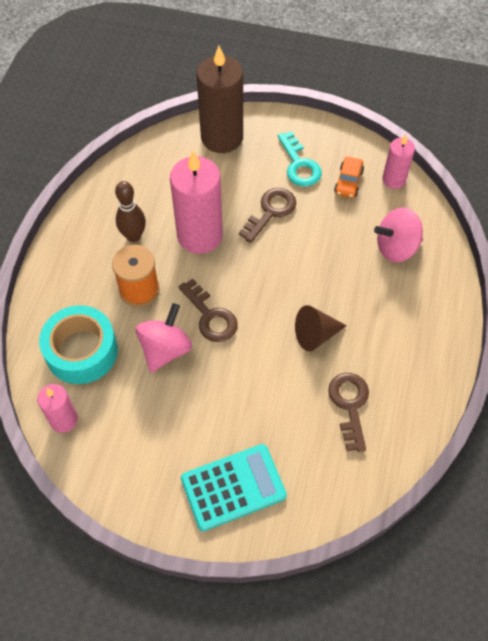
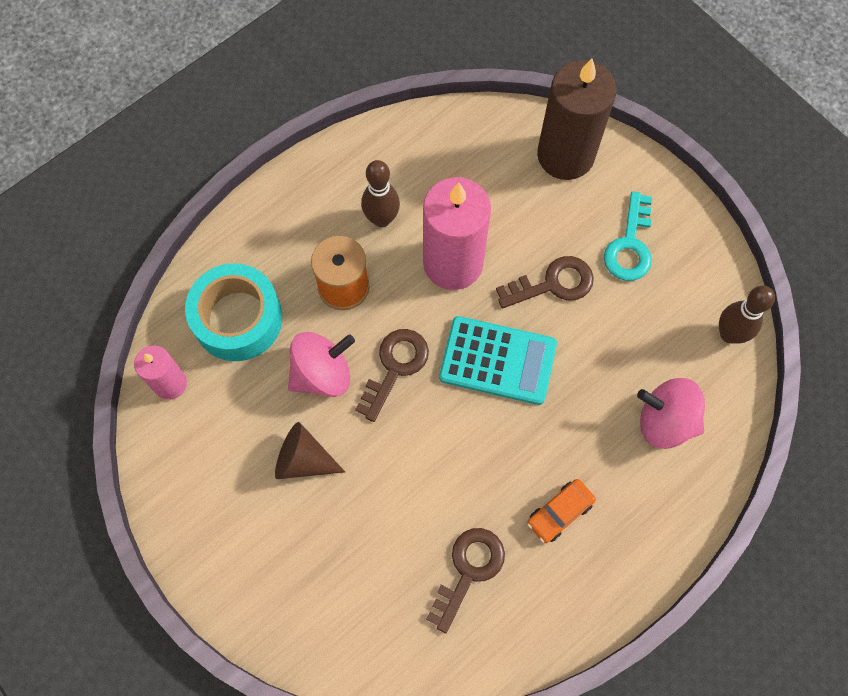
camera: 35 degrees right, 10 degrees up
brown key [179,279,238,342] -> brown key turned 150 degrees counterclockwise [355,329,429,422]
turquoise calculator [181,444,287,531] -> turquoise calculator moved to [439,316,557,405]
brown cone [295,305,347,351] -> brown cone moved to [275,422,345,479]
orange car [334,157,364,198] -> orange car moved to [527,479,596,543]
pink candle [382,135,415,189] -> brown bowling pin [719,286,775,344]

